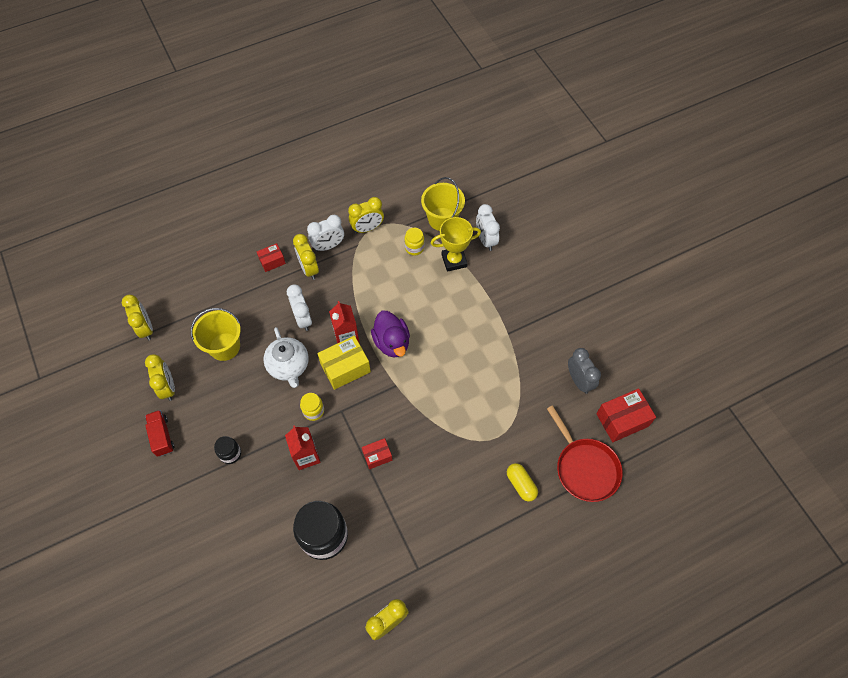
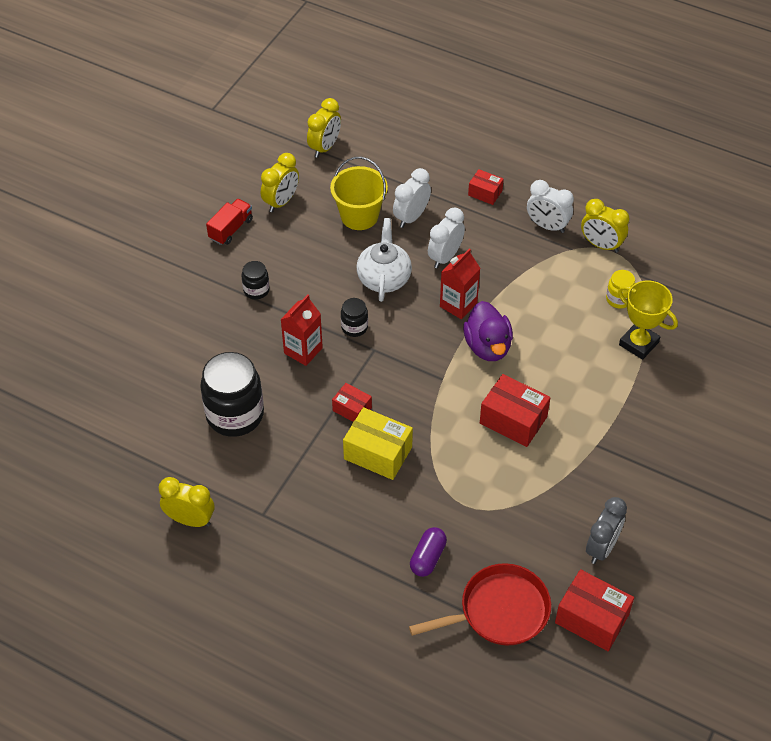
camera: 55 degrees right, 10 degrees down
white teapot [263,327,309,388] -> white teapot turned 150 degrees clockwise [357,218,412,302]
yellow clock [293,234,319,280] -> none
yellow jar [300,393,324,421] -> black jar [341,298,368,337]
yellow box [317,336,371,390] -> yellow box moved to [343,407,413,480]
purple duck [371,311,410,357] -> purple duck turned 45 degrees counterclockwise [463,301,513,361]
yellow bucket [421,177,465,231] -> none
white clock [476,204,500,251] -> white clock moved to [393,168,431,228]
yellow capsule [507,463,538,502] -> purple capsule [410,527,447,577]
red pan [547,405,623,502] -> red pan turned 135 degrees counterclockwise [409,563,551,646]
none -> red box [480,374,550,447]

